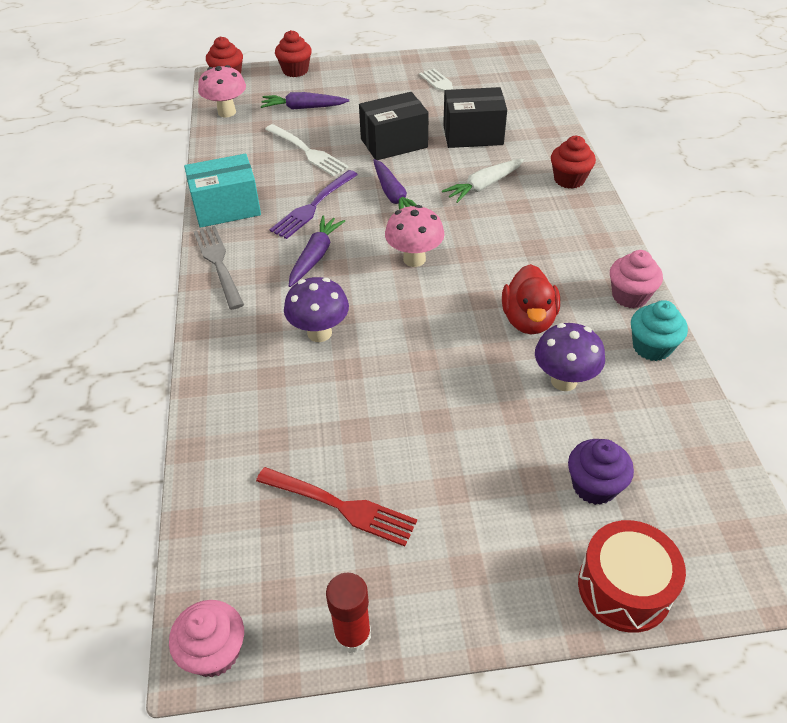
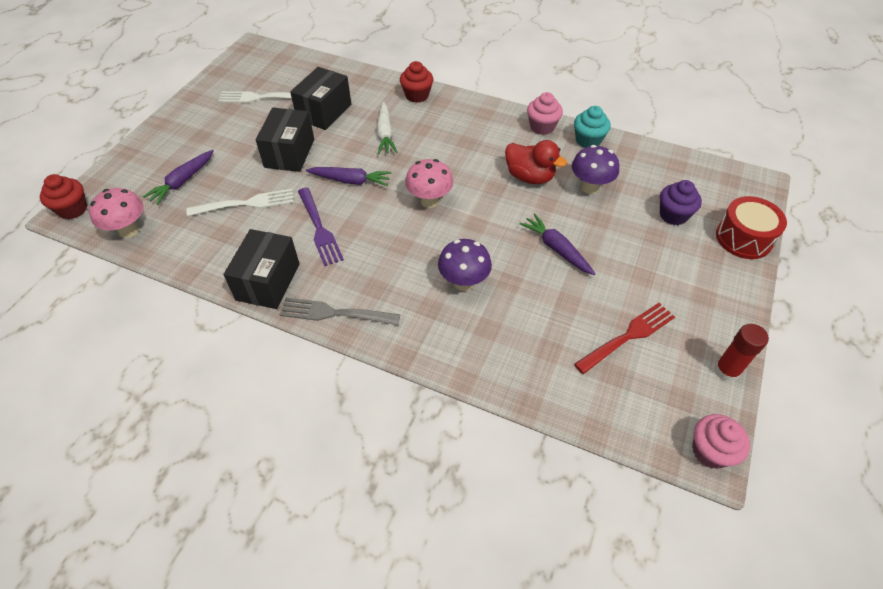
camera: 60 degrees left, 5 degrees up
turquoise box [184,154,261,228] -> black box [223,229,300,309]
red cupcake [275,30,312,77] -> none
purple carrot [289,215,345,287] -> purple carrot moved to [520,213,595,275]

